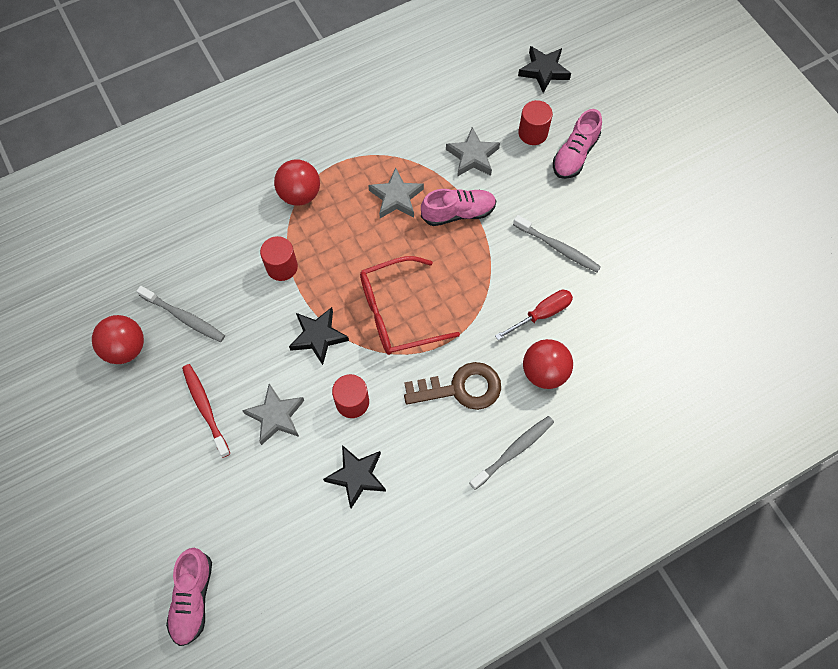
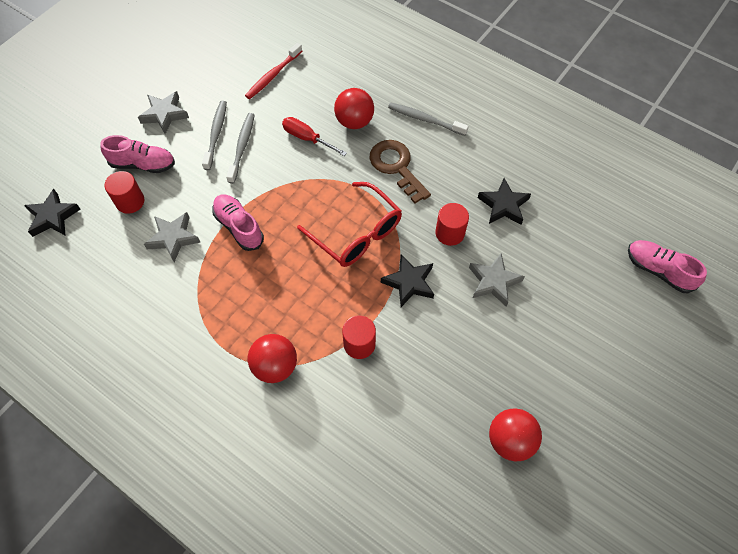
camera: 115 degrees left, 5 degrees down
grey toothbrush [137,286,225,342] -> grey toothbrush moved to [202,101,227,170]
pink shoe [166,548,212,646] -> pink shoe turned 120 degrees counterclockwise [628,240,707,293]
red toothbrush [182,364,231,458] -> red toothbrush moved to [245,43,302,99]
grey star [368,168,424,218] -> grey star moved to [138,91,189,134]

